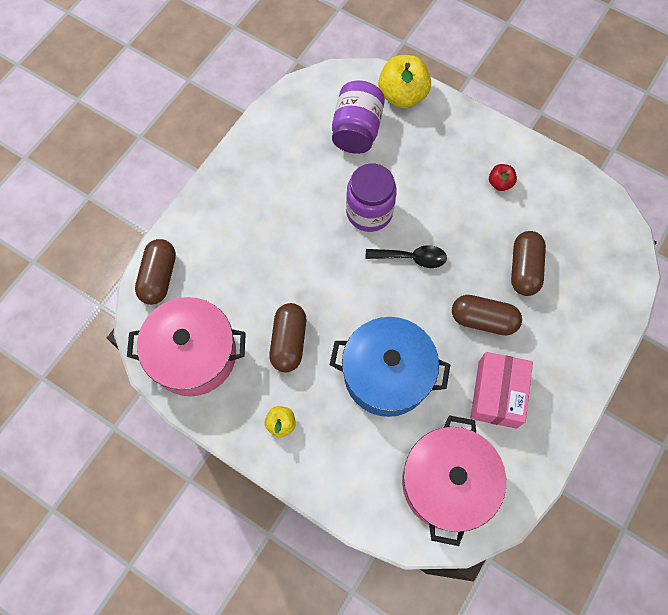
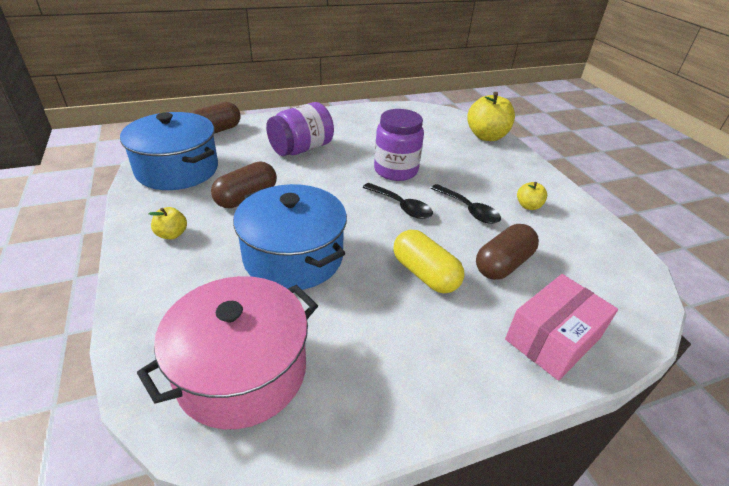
camera: 35 degrees right, 30 degrees down
pink pot [127,297,246,396] -> blue pot [120,112,218,190]
purple jar [332,81,385,154] -> purple jar moved to [266,102,334,156]
brown capsule [452,295,522,335] -> yellow capsule [393,230,464,293]
pink box [470,352,533,429] -> pink box moved to [505,274,618,381]
red apple [489,164,517,191] -> yellow apple [517,182,547,210]
none -> black spoon [431,184,501,224]

